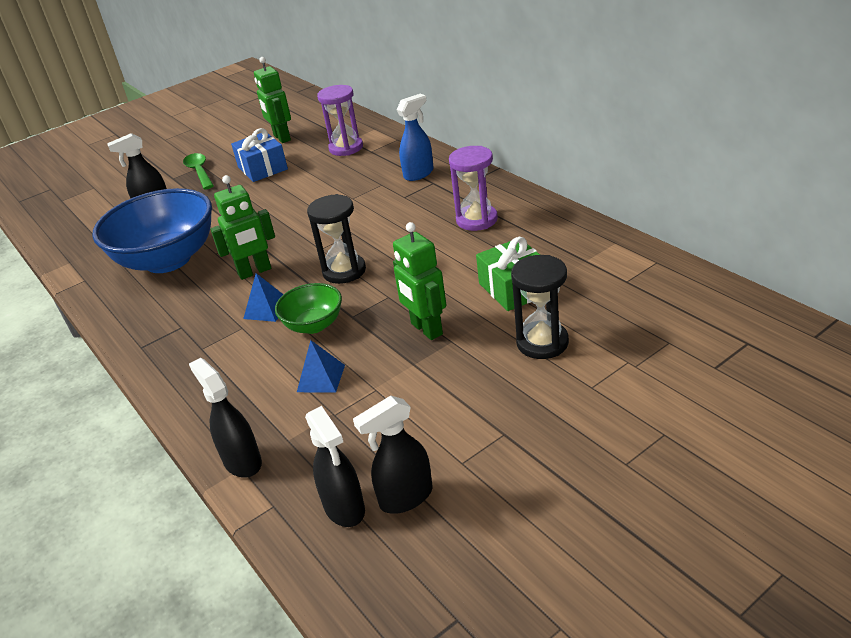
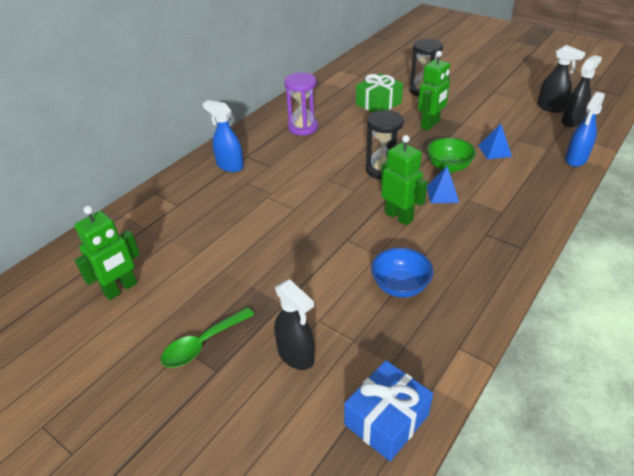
camera: 110 degrees left, 5 degrees up
blue bowl [92,188,212,273] -> blue bowl [371,248,434,297], size x0.50
black spray bottle [189,358,262,478] -> blue spray bottle [565,92,605,167]
blue gift [231,128,288,182] -> blue gift moved to [344,360,433,461]
purple hourglass [317,85,363,156] -> none

